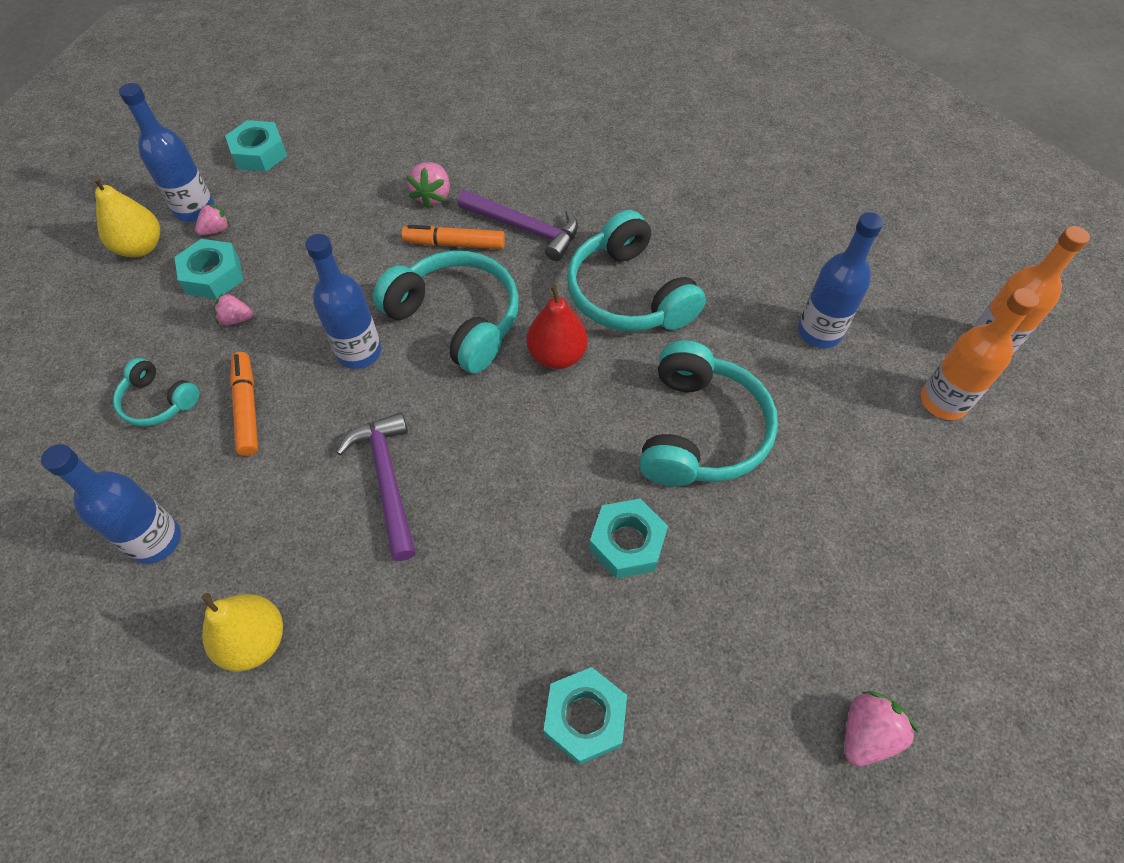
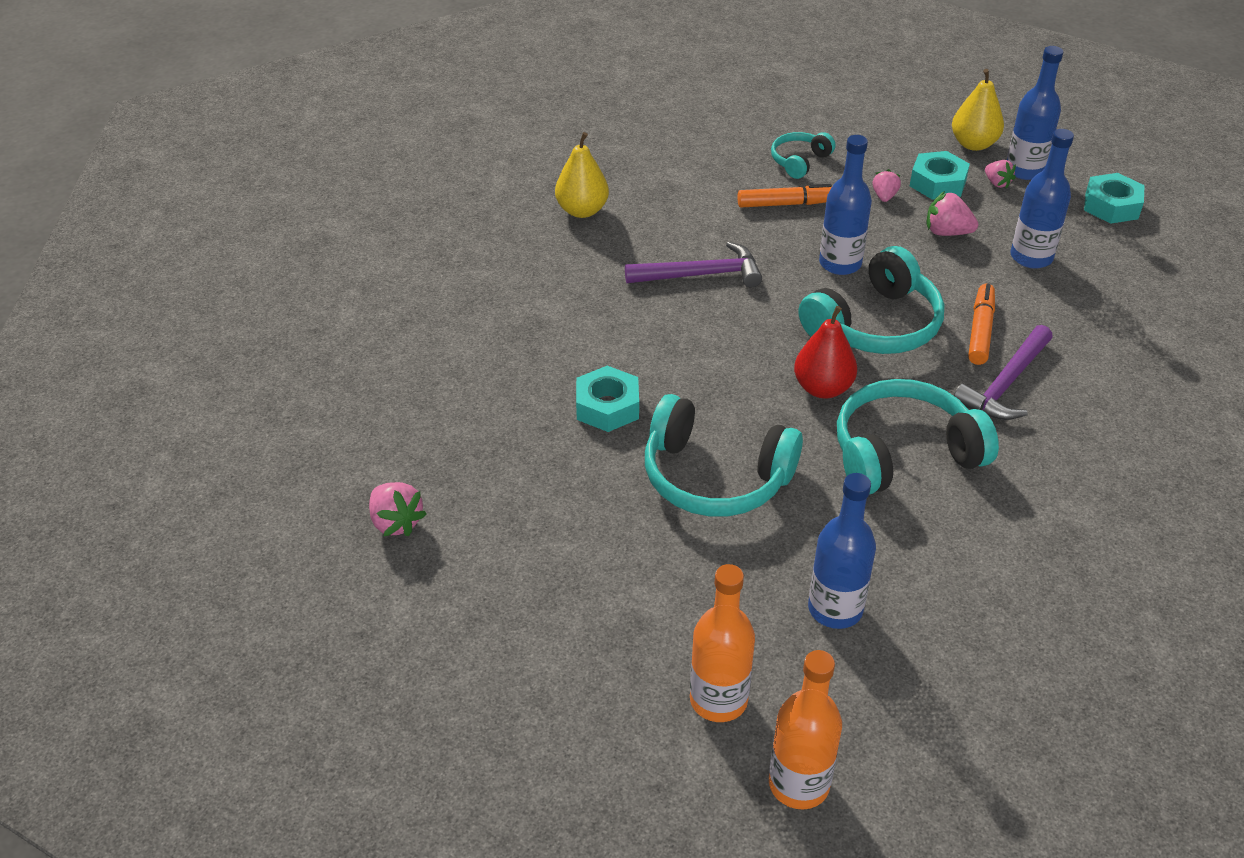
camera: 100 degrees right, 15 degrees down
blue bottle [41,444,181,564] -> blue bottle moved to [1011,129,1074,269]
pink strawberry [407,162,450,209] -> pink strawberry moved to [926,191,978,236]
turquoise nut [544,667,627,765] -> none

